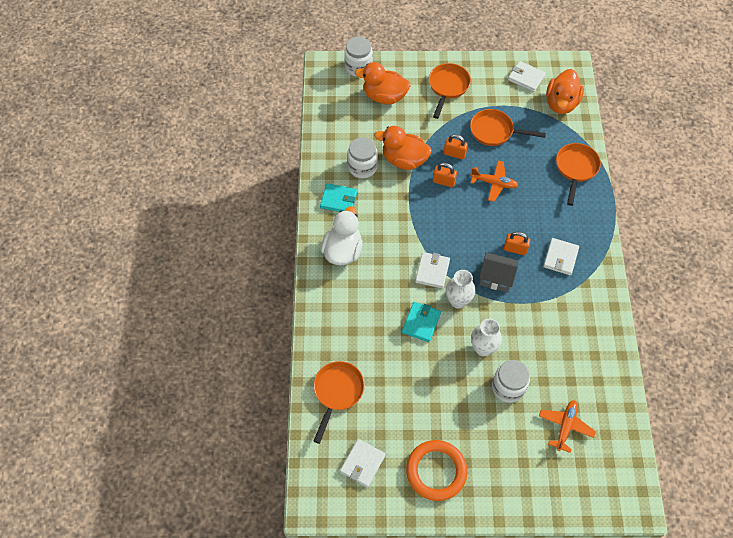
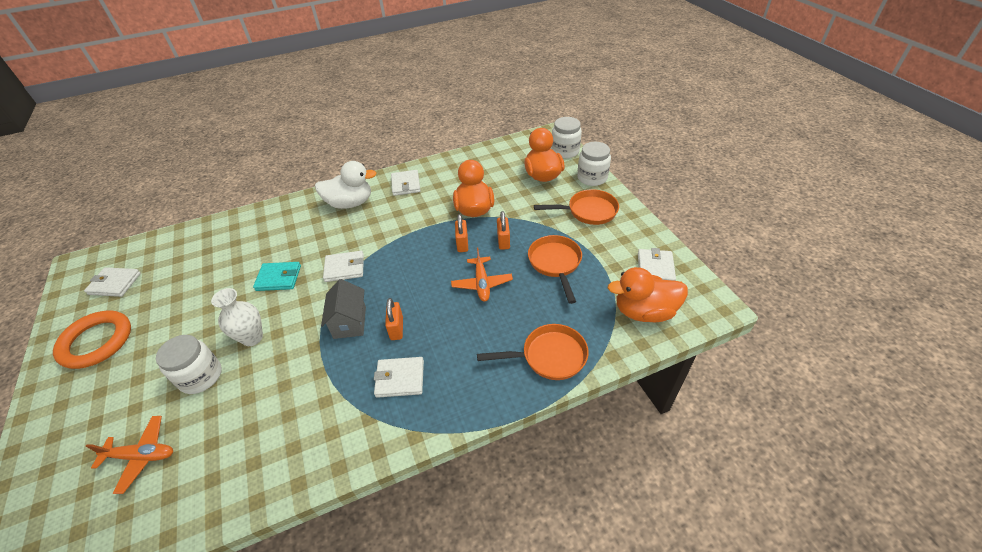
camera: 70 degrees right, 15 degrees down
orange pan [314,361,365,444] -> none
turquoise wallet [320,183,357,212] -> white wallet [391,170,420,196]
white jar [347,137,378,178] -> white jar moved to [577,142,611,186]
white vase [446,270,476,309] -> none

